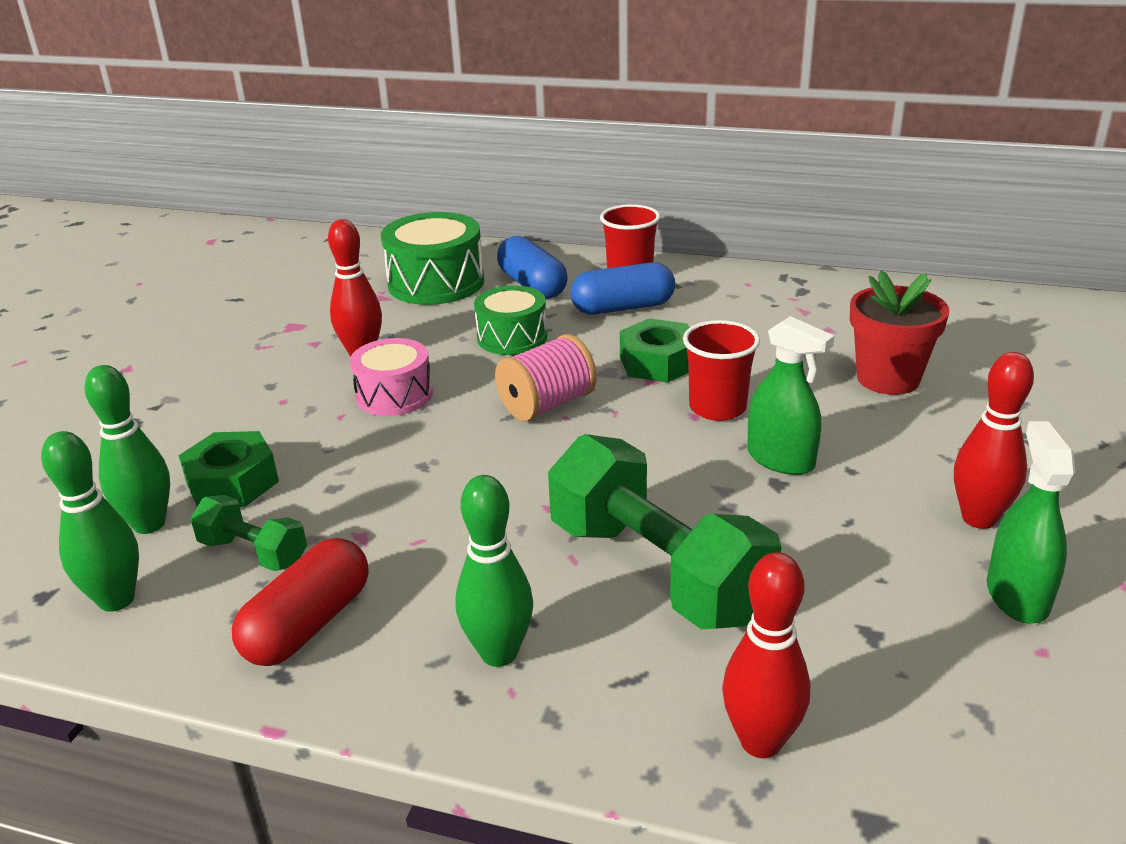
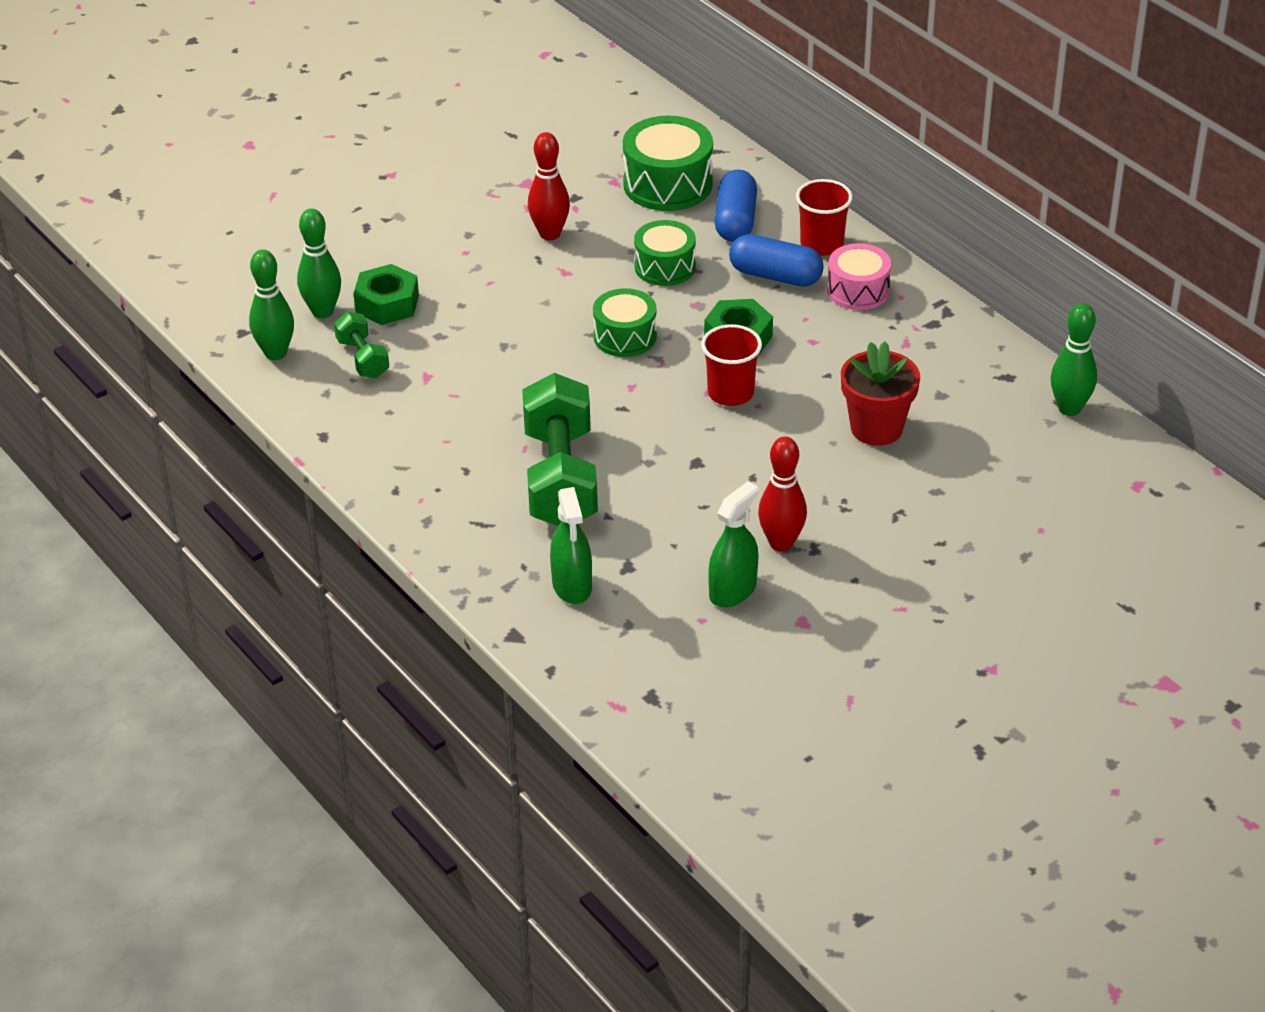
camera: 35 degrees right, 10 degrees up
red capsule [232,538,369,666] -> none
pink drum [350,338,433,416] -> pink drum moved to [827,243,891,310]
green bowling pin [456,475,533,667] -> green bowling pin moved to [1051,303,1097,416]
pink spool [495,334,597,421] -> green drum [593,288,657,357]
red bowling pin [722,552,810,758] -> none
green spray bottle [747,316,834,475] -> green spray bottle moved to [550,487,592,604]

